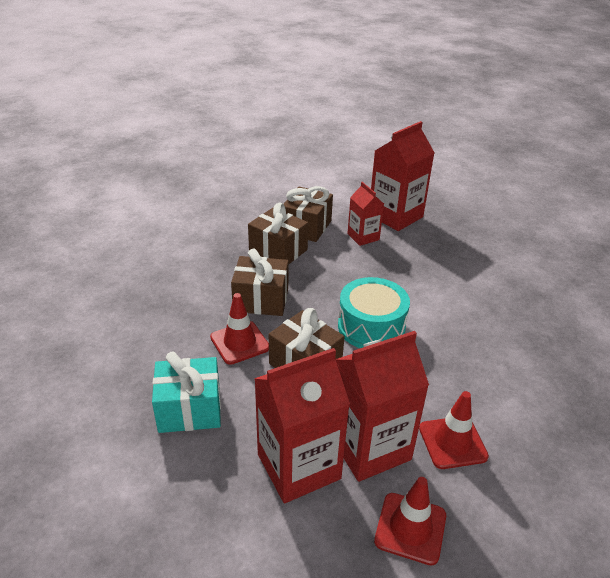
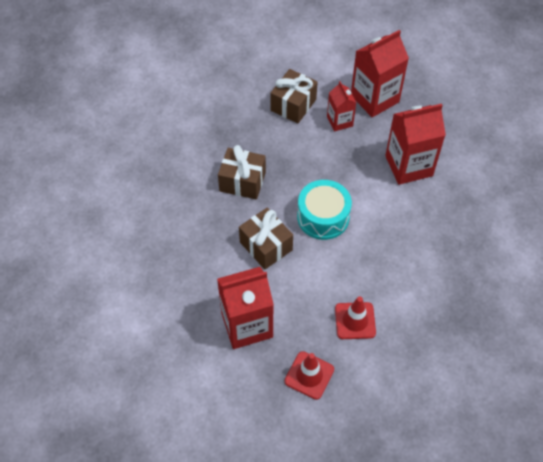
camera: 10 degrees right, 20 degrees up
turquoise gift [152,352,221,433] -> none
red traffic cone [210,293,269,365] -> none
brown gift [248,203,308,264] -> none
red carton [335,331,429,482] -> red carton moved to [385,104,446,185]

